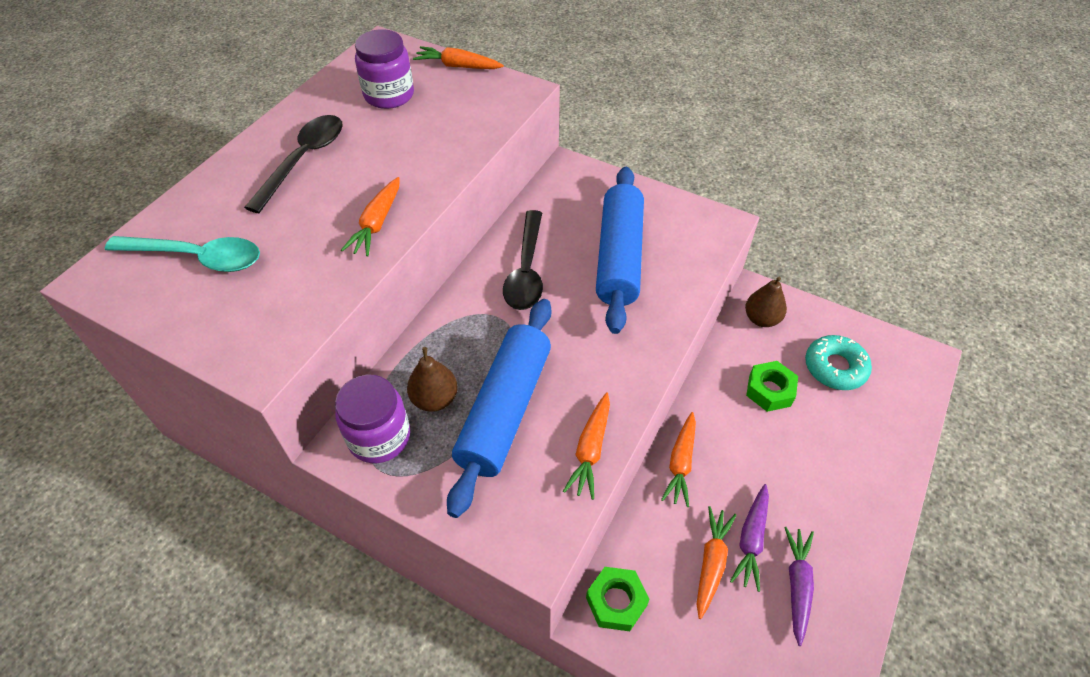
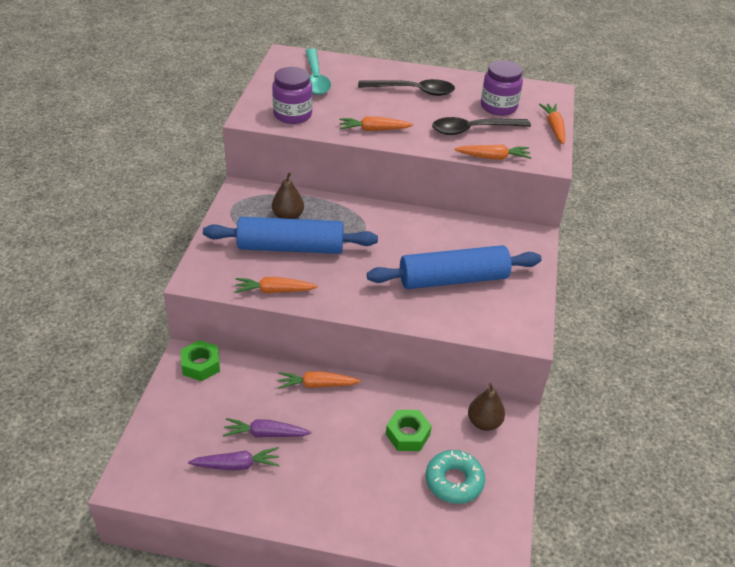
camera: 70 degrees right, 10 degrees down
purple jar [335,375,410,463] -> purple jar moved to [272,67,313,124]
black spoon [503,210,543,310] -> black spoon moved to [432,117,531,135]
orange carrot [697,506,737,619] -> orange carrot moved to [454,145,531,160]

